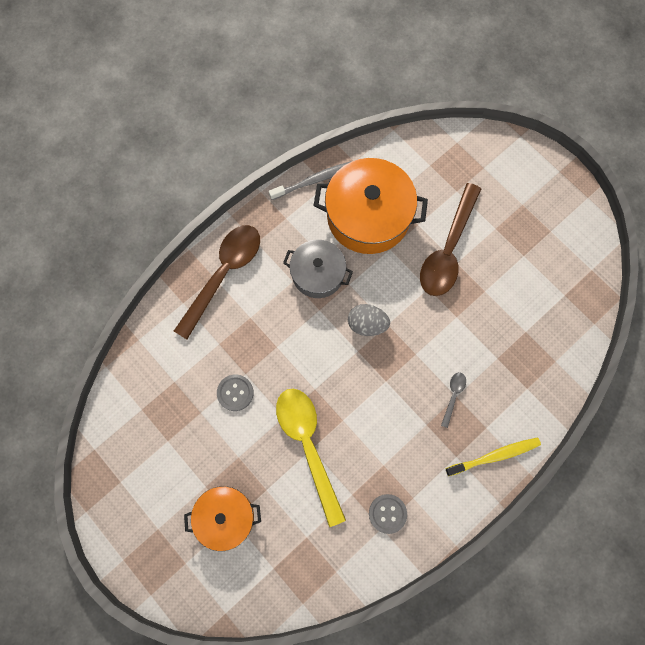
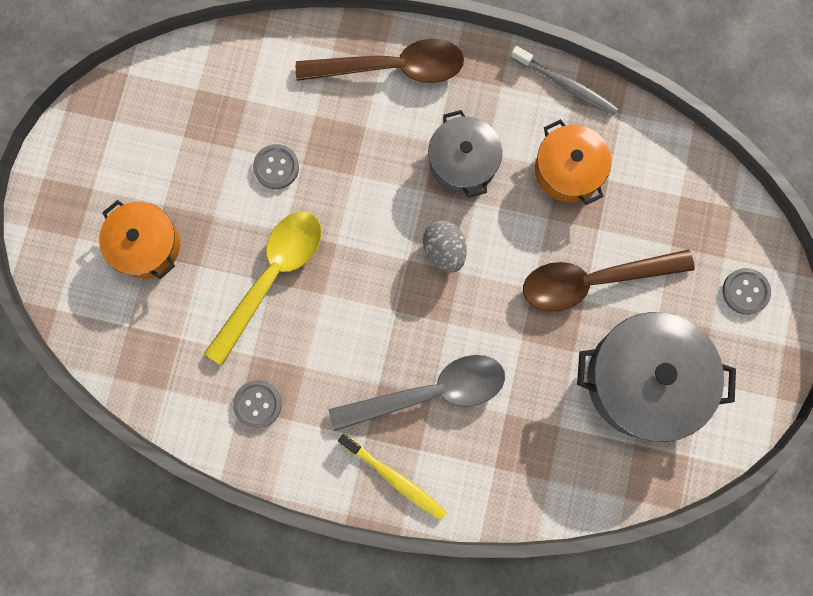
camera: 55 degrees right, 5 degrees up
orange pot [314,158,428,254] -> orange pot [535,119,611,205], size x0.61
grey spoon [441,372,466,428] -> grey spoon [329,355,505,431], size x2.40
none -> grey pot [577,312,736,442]
none -> grey button [723,268,771,315]

